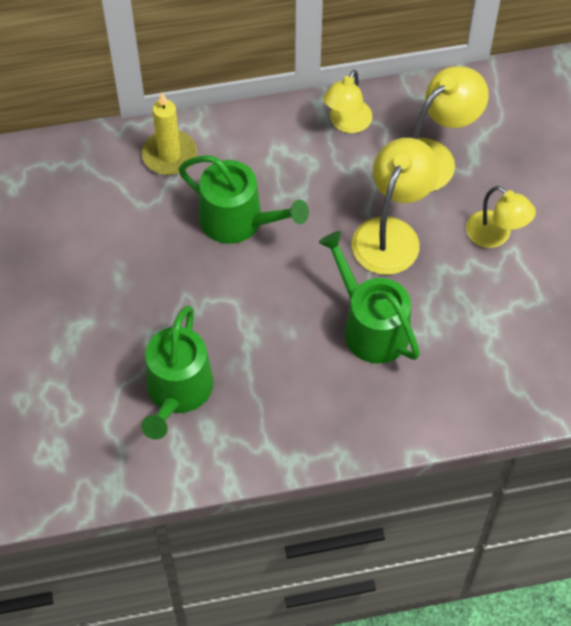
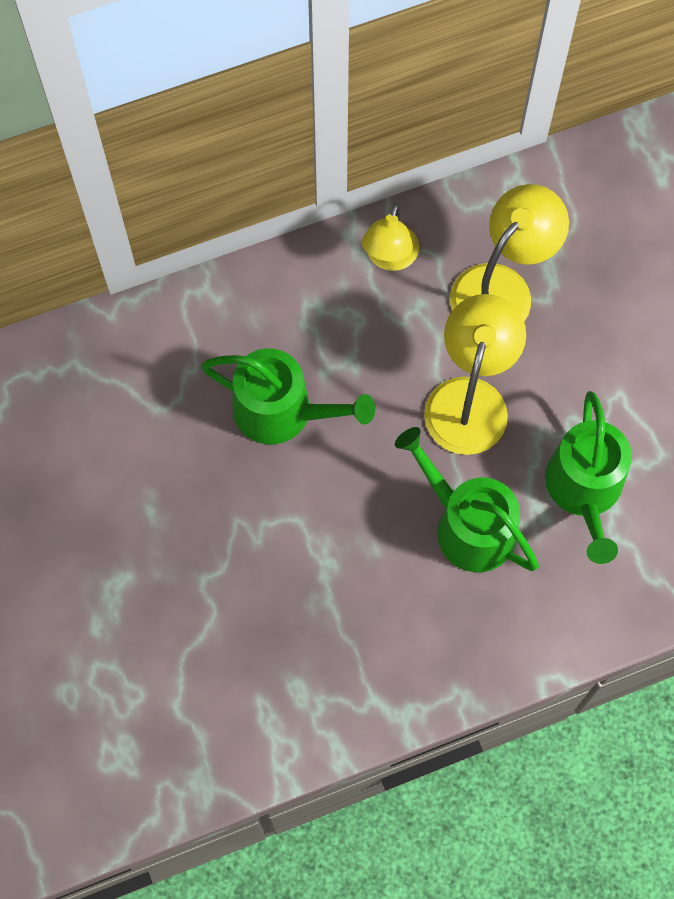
camera: 10 degrees left, 10 degrees up
green watering can [141,305,214,440] -> green watering can moved to [545,391,632,564]
yellow candle [142,92,197,175] -> none
yellow lamp [466,186,536,248] -> none

